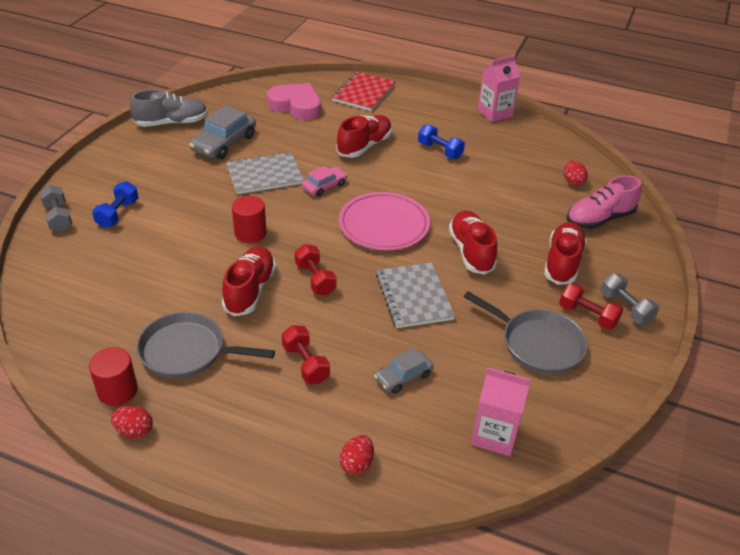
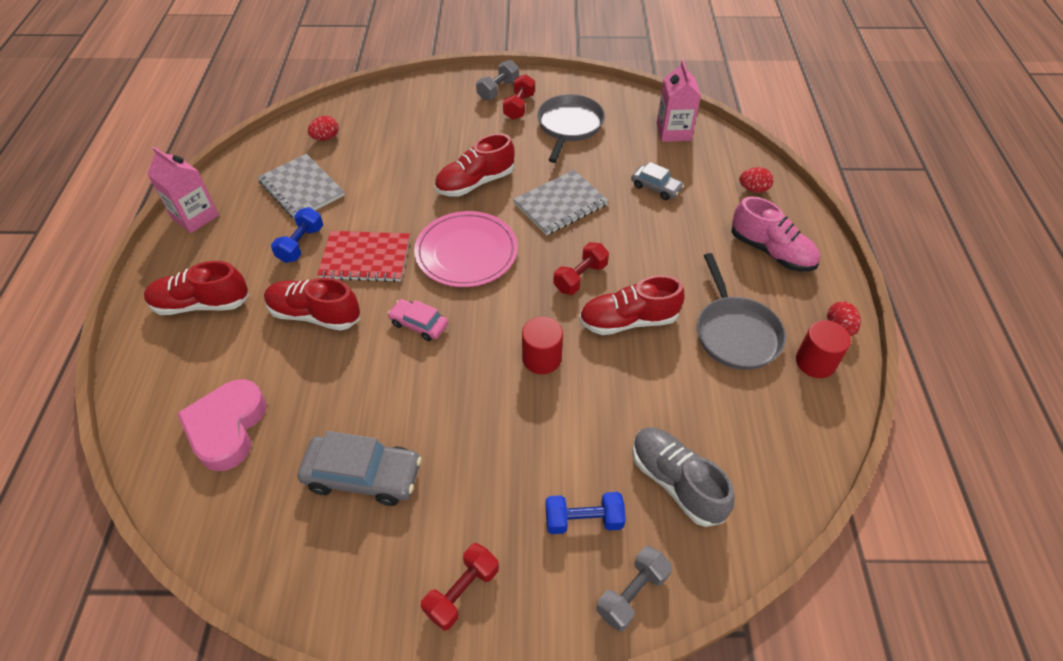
camera: 110 degrees left, 10 degrees up
grey shoe [130,89,208,127] -> grey shoe moved to [632,428,734,527]
grey notebook [226,152,304,194] -> grey notebook moved to [258,154,345,219]
red dumbbell [282,325,330,384] -> red dumbbell moved to [421,543,499,631]
red notebook [332,71,396,111] -> red notebook moved to [317,231,410,282]
red shoe [544,222,587,285] -> red shoe moved to [144,261,249,315]
pink shoe [567,175,642,229] -> pink shoe moved to [732,196,820,272]

